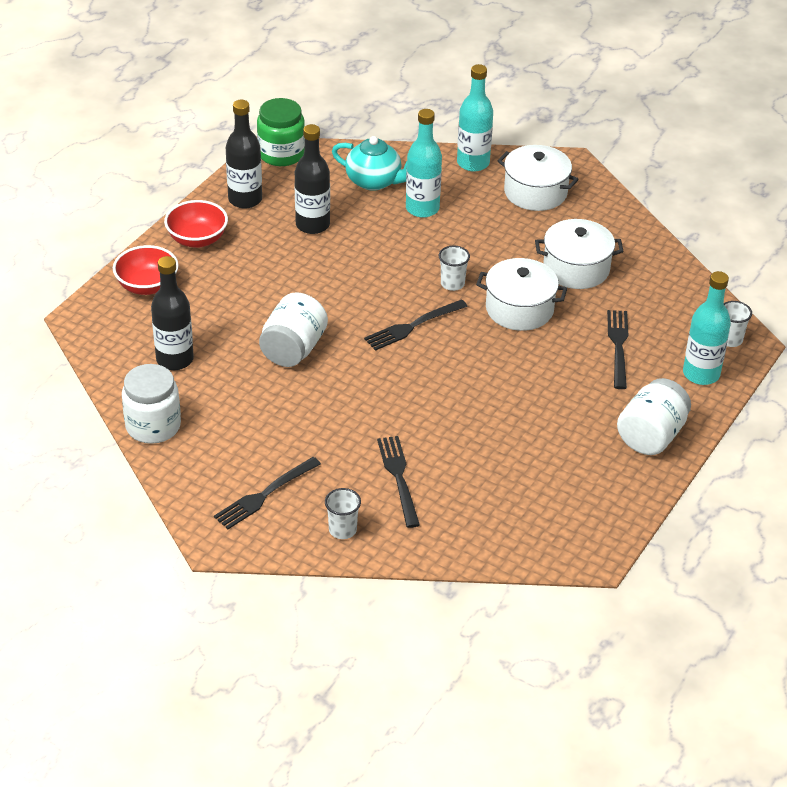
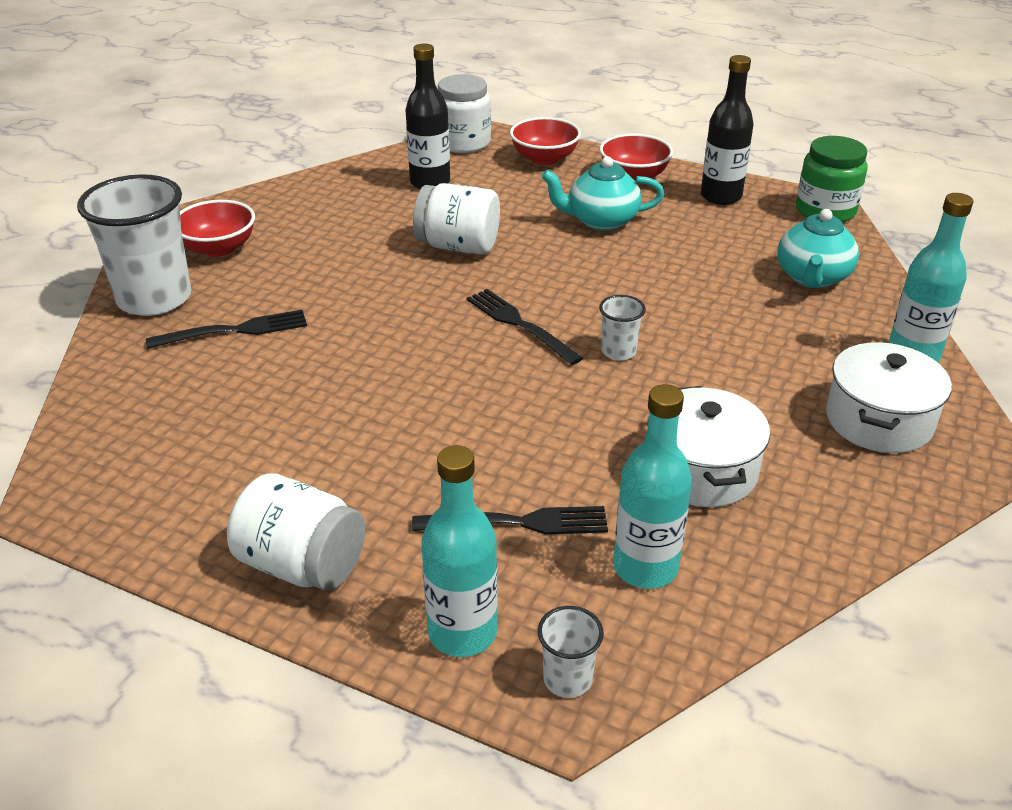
camera: 85 degrees right, 5 degrees down
white jar [122,364,181,444] -> white jar moved to [438,74,491,153]
black fork [214,457,321,529] -> red bowl [180,200,255,257]
black bottle [295,124,330,234] -> none
white cup [325,488,361,539] -> white cup [77,174,191,316], size x2.26
turquoise bottle [406,109,442,218] -> turquoise bottle moved to [613,384,692,589]
white pot [476,258,567,331] -> none
none -> turquoise teapot [541,156,664,231]

